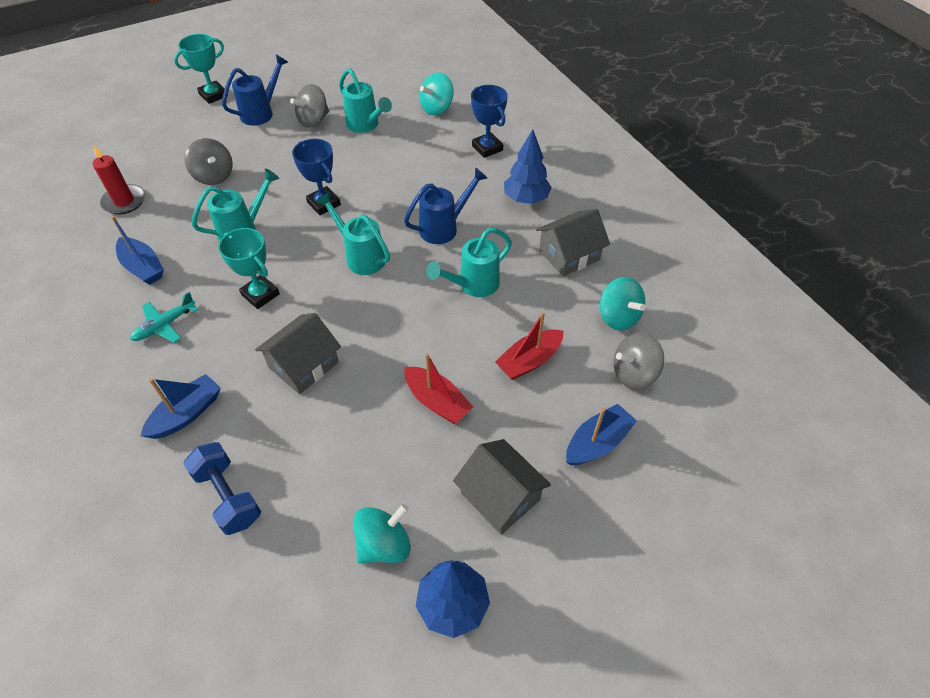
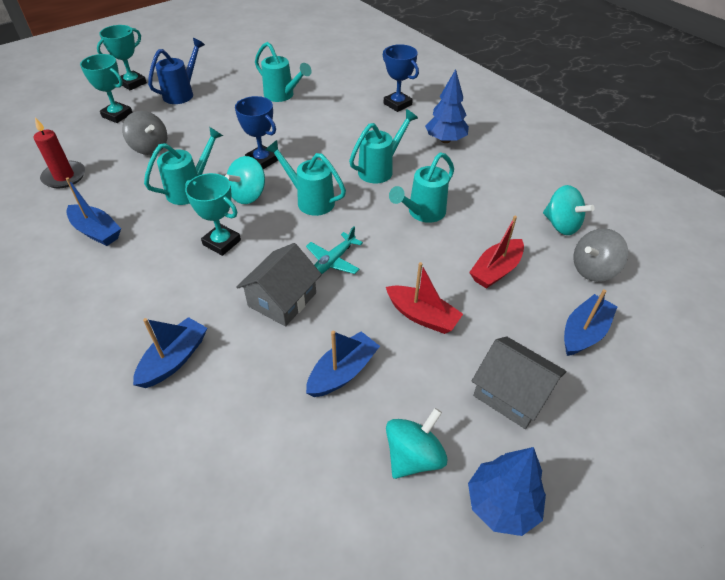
camera: 10 degrees left, 5 degrees down
turquoise plane [130,292,199,343] -> turquoise plane moved to [306,226,363,274]
blue dumbbell [183,442,261,535] -> none
grey spinning top [290,84,329,128] -> none
blue watering can [404,167,487,244] -> turquoise watering can [349,109,418,183]
turquoise spinning top [420,72,453,115] -> turquoise spinning top moved to [225,156,265,204]
grey house [536,209,610,276] -> none
none -> turquoise trophy [80,54,133,123]
none -> blue boat [306,331,380,397]

